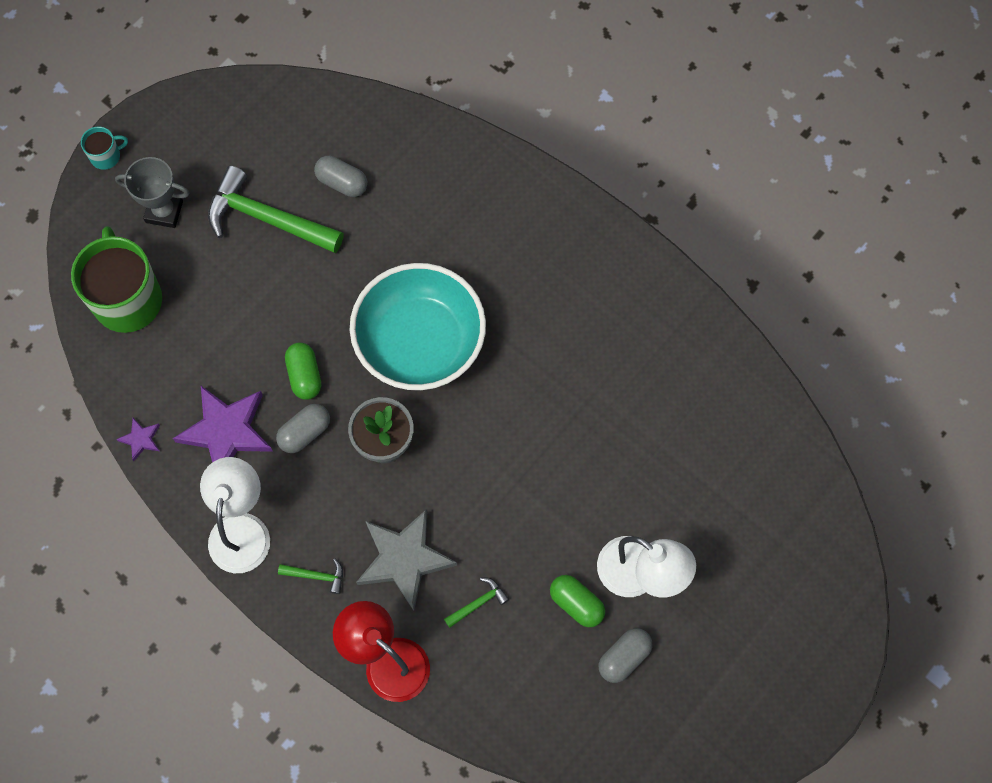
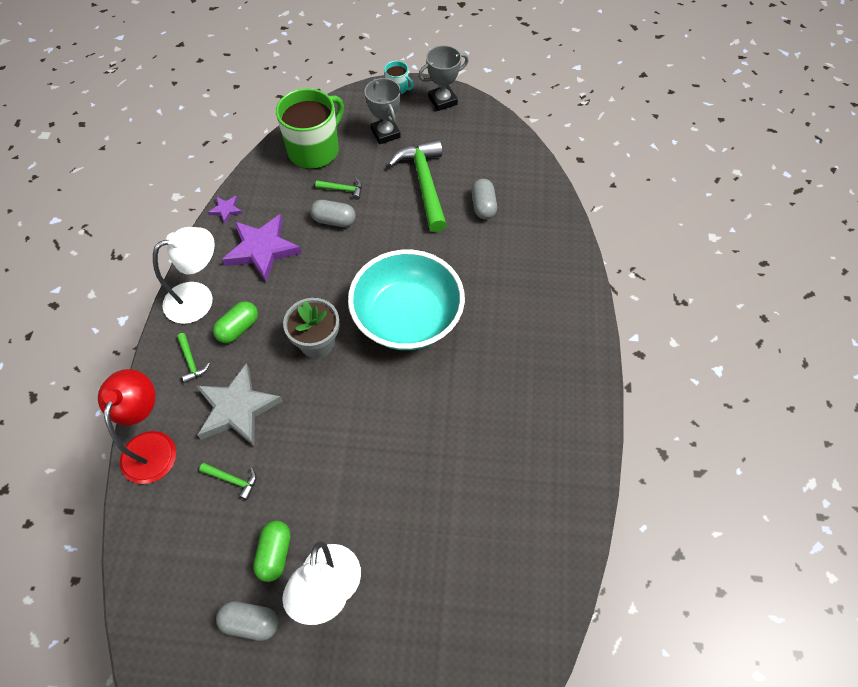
camera: 55 degrees right, 10 degrees down
grey capsule [276,404,330,453] -> grey capsule moved to [310,200,356,227]
green capsule [285,343,321,400] -> green capsule moved to [213,301,258,343]
none -> green hammer [315,178,362,200]
none -> grey trophy [418,45,469,111]

